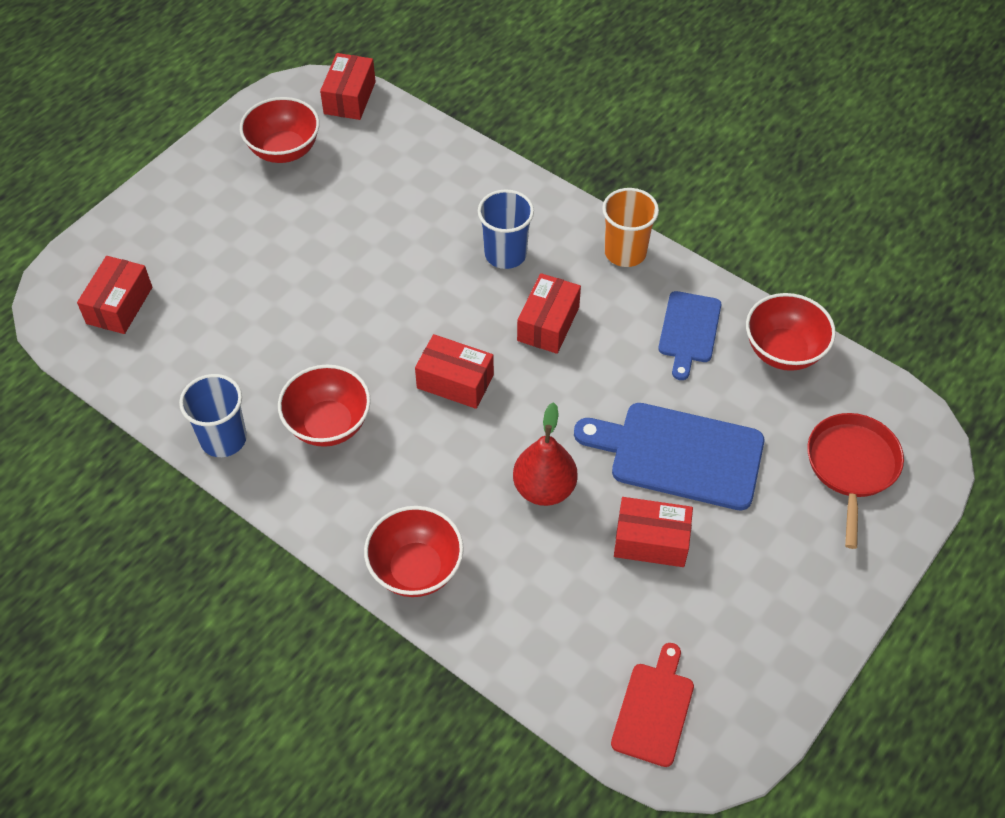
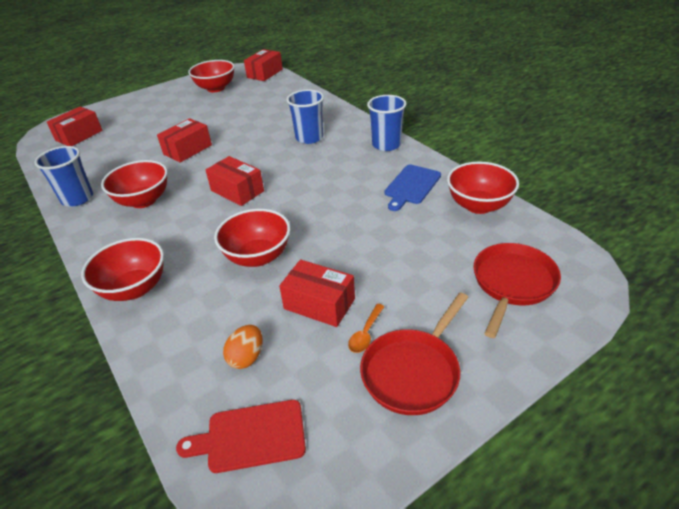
camera: 20 degrees right, 15 degrees down
red pear [513,402,578,506] -> red bowl [214,209,290,267]
red box [517,273,581,354] -> red box moved to [157,118,212,163]
blue cutting board [574,403,764,511] -> none
orange cup [602,188,659,267] -> blue cup [367,95,406,151]
red cutting board [611,643,694,767] -> red cutting board turned 135 degrees counterclockwise [176,400,306,473]
none -> orange egg [223,325,263,369]
none -> orange spoon [348,304,385,353]
none -> red pan [360,292,468,415]

